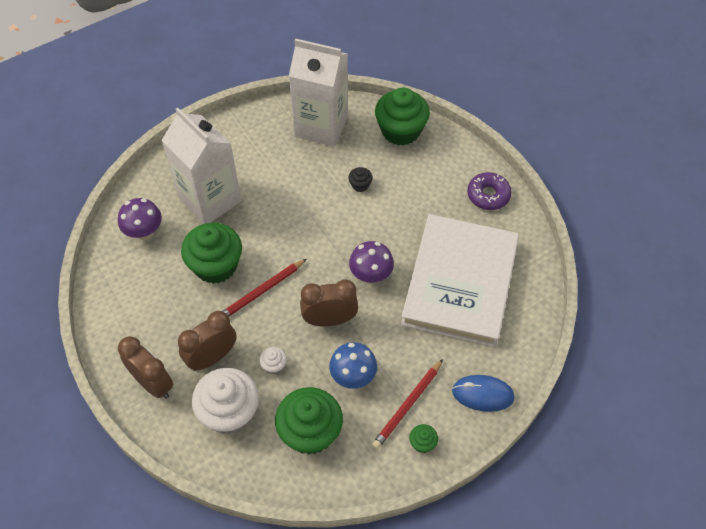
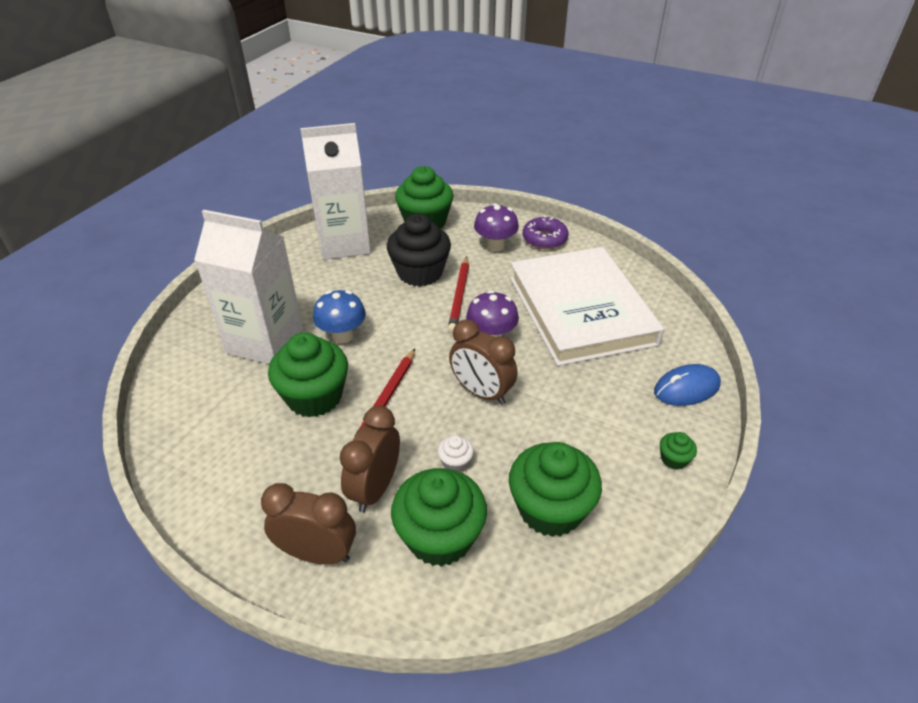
camera: 30 degrees left, 15 degrees down
purple mushroom [118,198,162,240] -> purple mushroom moved to [474,203,519,251]
white cupcake [192,368,259,434] -> green cupcake [391,468,487,567]
brown clock [300,280,358,326] -> brown clock turned 105 degrees counterclockwise [449,320,517,405]
blue mushroom [329,342,377,389] -> blue mushroom moved to [313,290,366,343]
black cupcake [348,167,373,192] -> black cupcake [387,214,451,286], size x2.32
red pencil [372,359,443,449] -> red pencil moved to [448,257,469,333]

